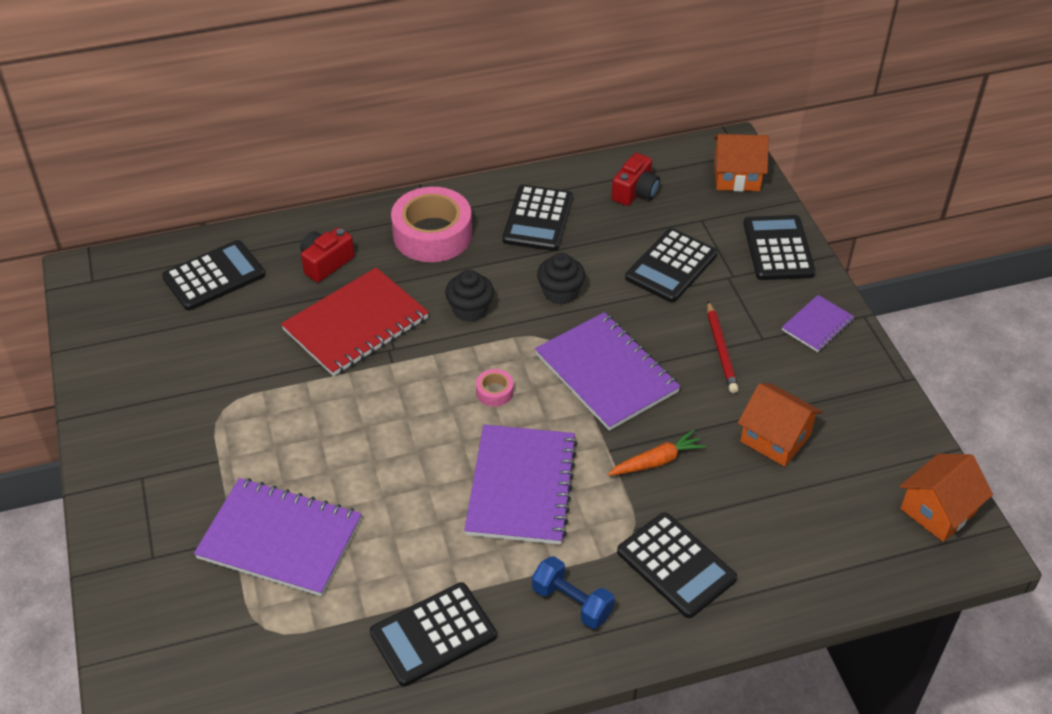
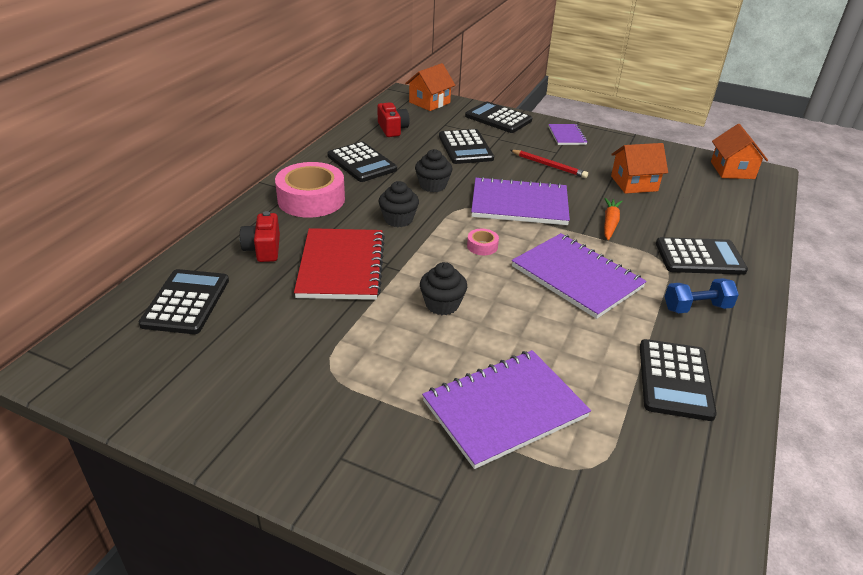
camera: 50 degrees left, 10 degrees down
none -> black cupcake [420,262,467,315]

